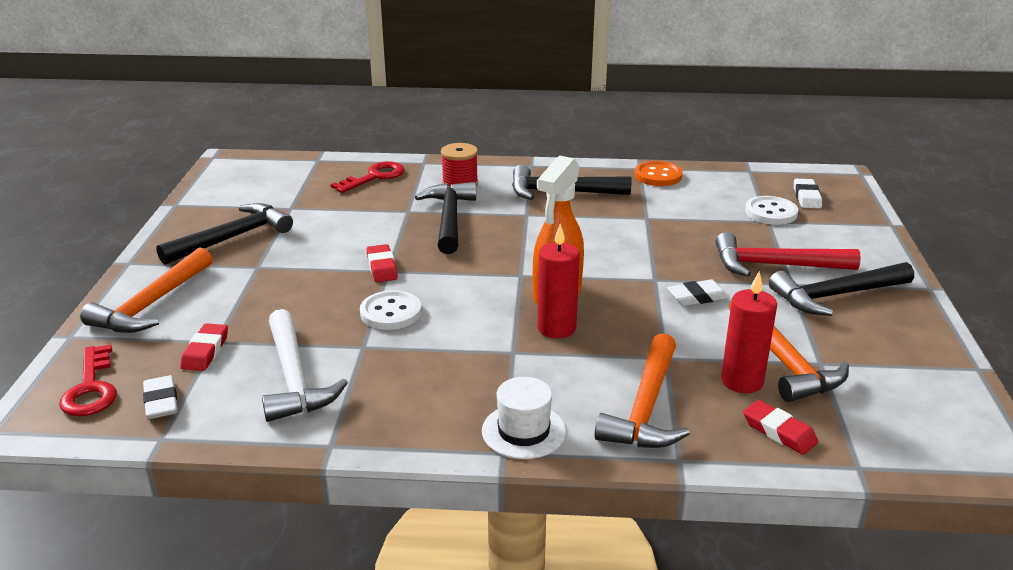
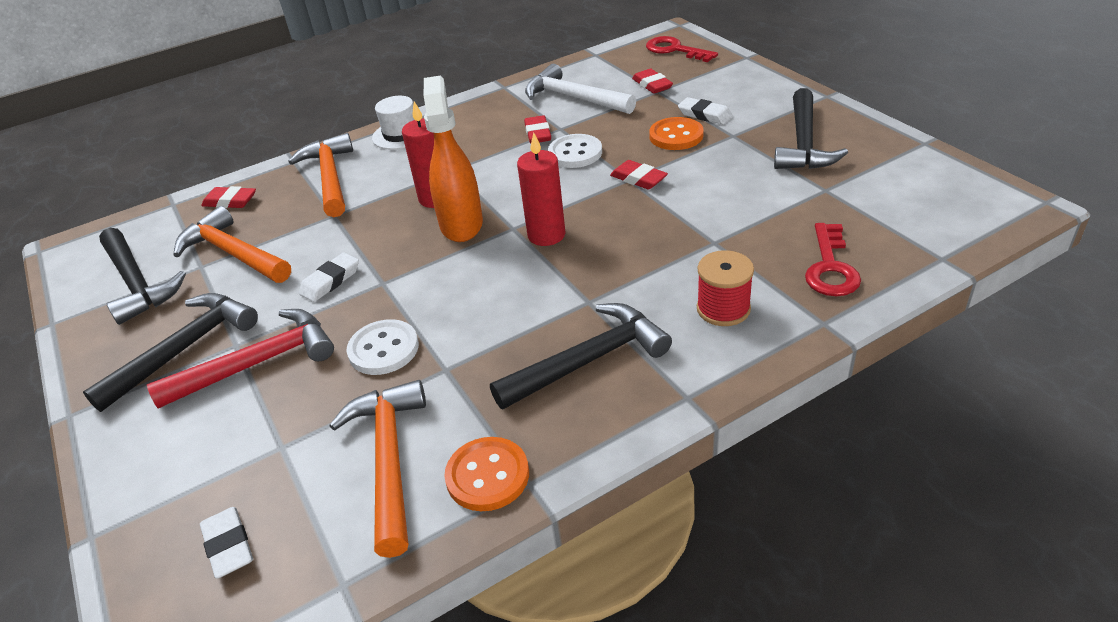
camera: 150 degrees right, 10 degrees up
orange hammer [80,247,212,333] -> orange hammer moved to [330,380,426,558]
white eraser [143,375,178,419] -> white eraser moved to [678,97,733,124]
black hammer [415,182,476,254] -> black hammer moved to [99,228,186,325]
red candle [721,271,777,393] -> red candle moved to [517,132,566,246]
white button [745,196,798,225] -> white button moved to [346,319,419,375]
none -> red eraser [524,115,551,143]
none -> orange button [649,117,704,150]

